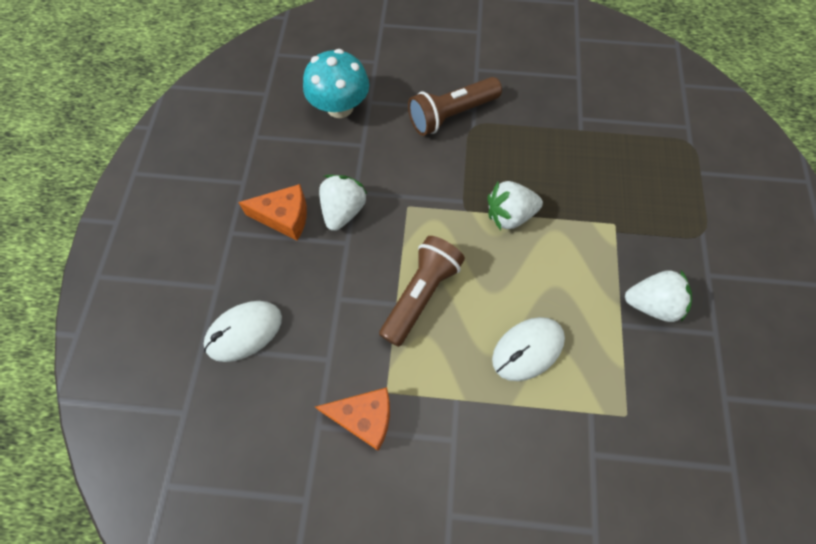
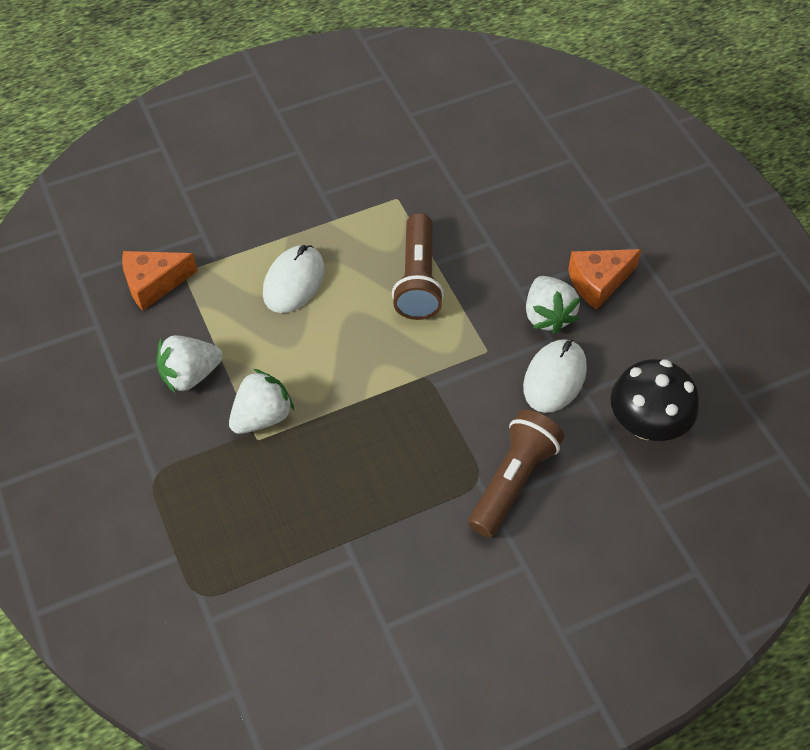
camera: 150 degrees right, 10 degrees down
white mouse [204,301,282,362] -> white mouse moved to [523,339,587,413]
turquoise mushroom [303,49,369,118] -> black mushroom [611,359,699,441]
orange cheese [315,387,390,451] -> orange cheese moved to [122,251,197,310]
white strawberry [488,181,543,230] -> white strawberry moved to [229,369,294,434]

